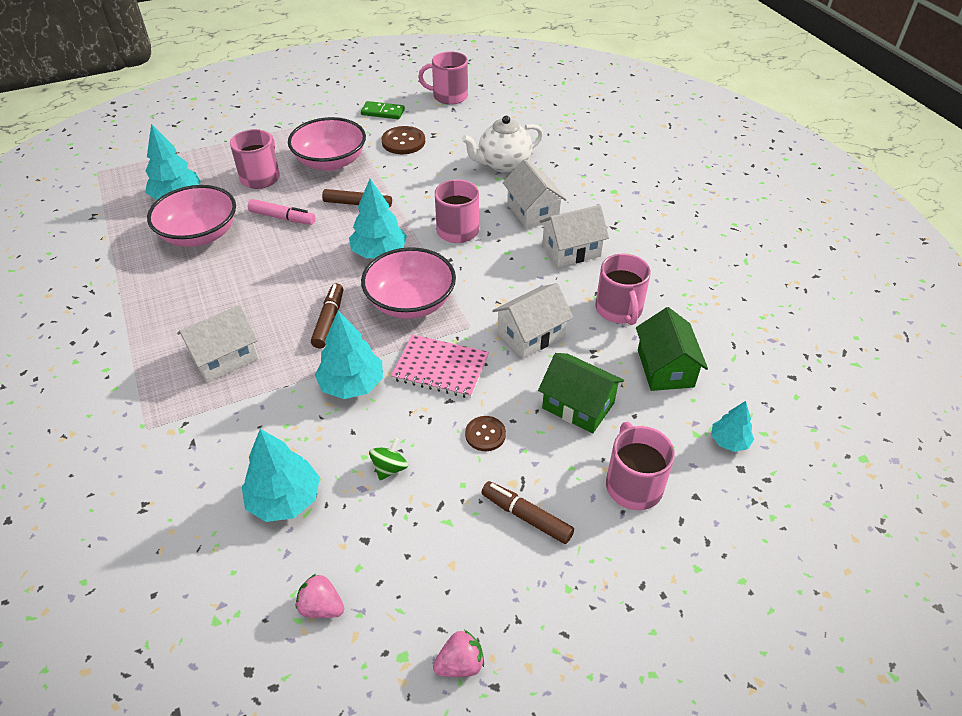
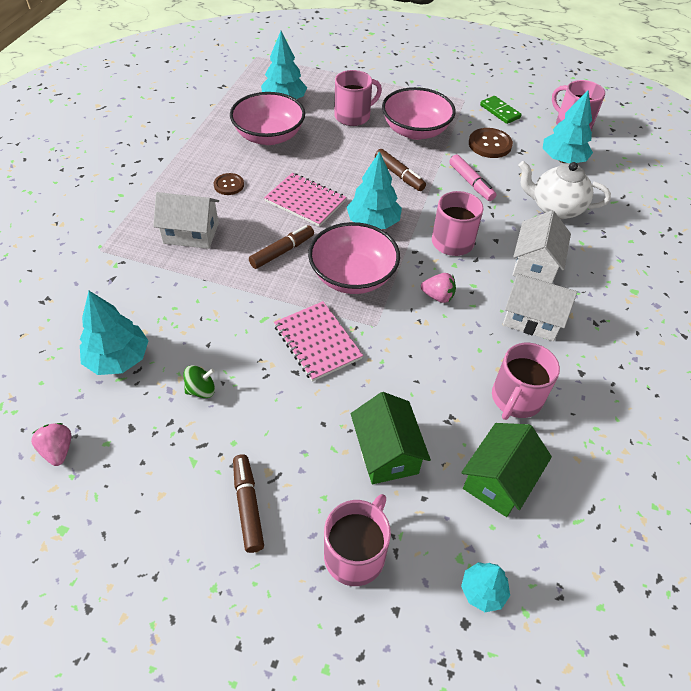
camera: 40 degrees right, 5 degrees up
pink marker [247,199,315,225] -> pink marker moved to [449,155,496,201]
turquoise tree [315,311,383,399] -> turquoise tree moved to [543,90,593,163]
pink strawberry [433,630,484,677] -> pink strawberry moved to [421,273,456,303]
brown button [465,416,506,451] -> brown button moved to [214,173,244,195]
white house [492,283,573,358] -> none
none -> pink notebook [264,173,346,227]

